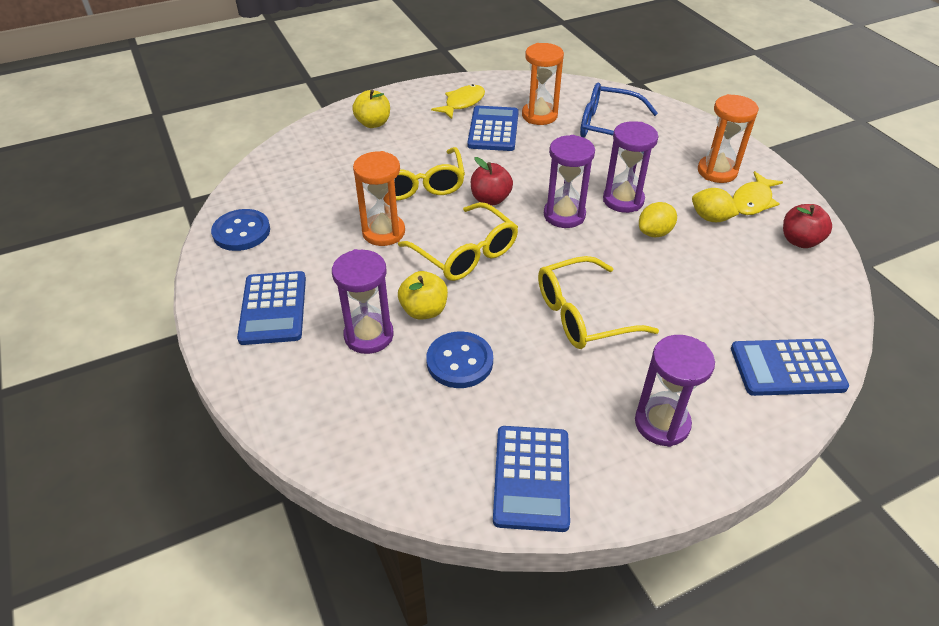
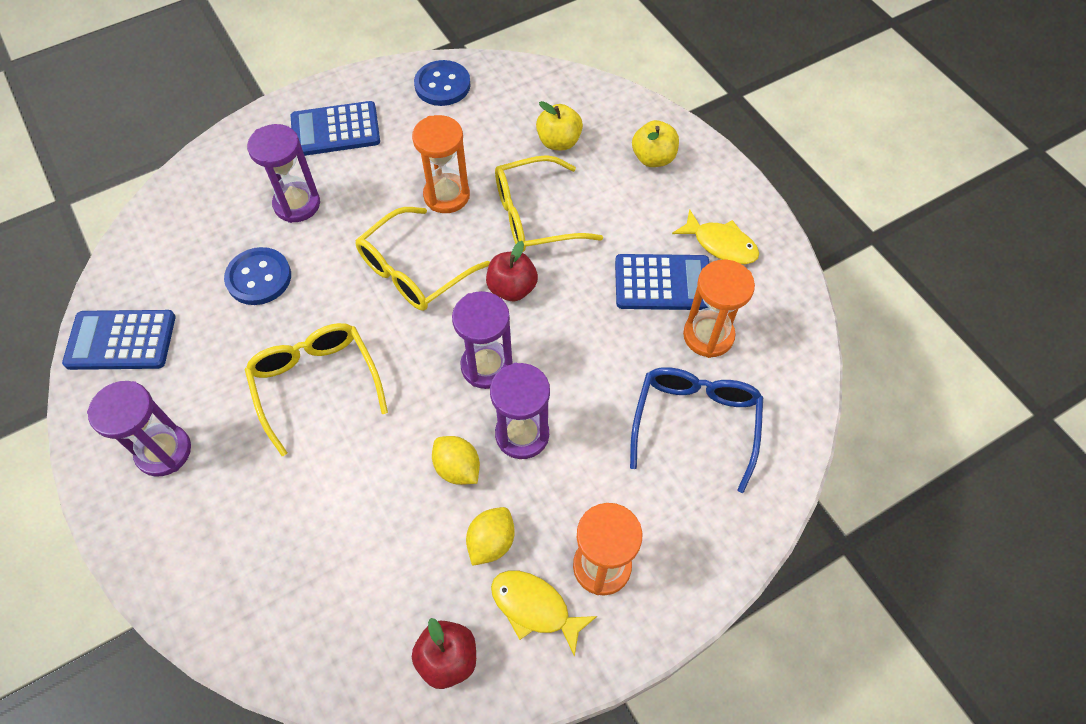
camera: 85 degrees right, 15 degrees up
yellow apple [398,271,448,320] -> yellow apple moved to [536,101,583,150]
blue calculator [731,339,849,396] -> none

